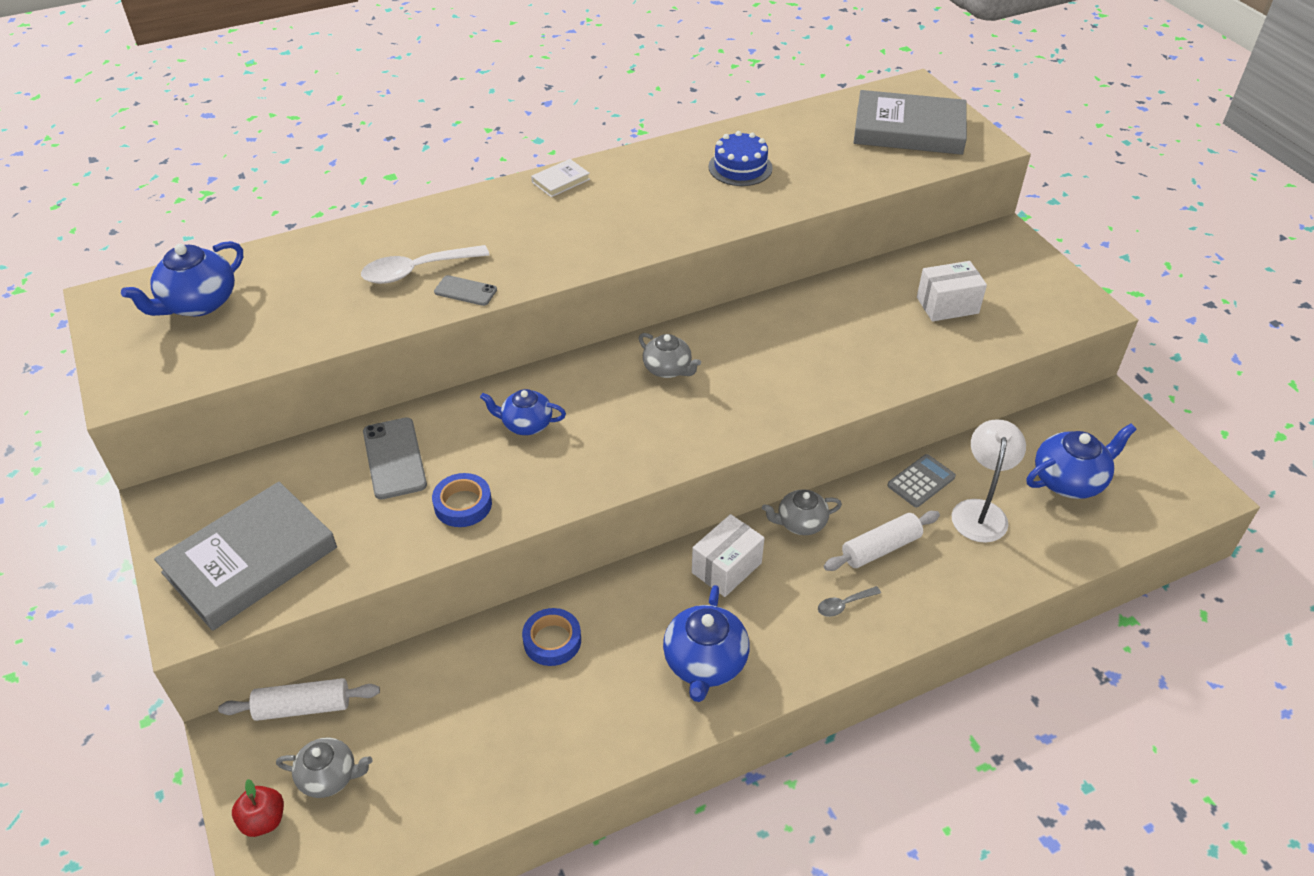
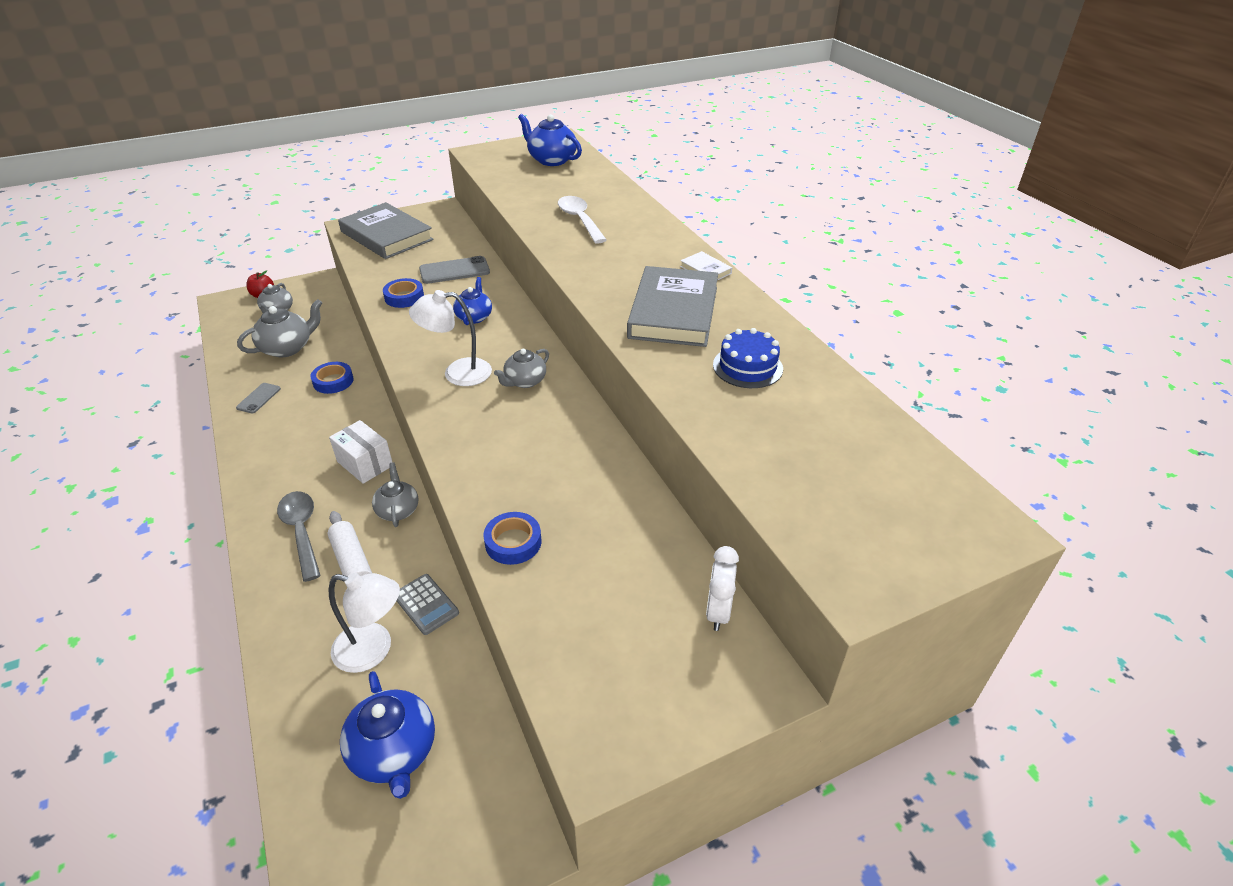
camera: 90 degrees right, 5 degrees down
white rolling pin [218,678,380,721] -> none
grey phone [434,275,497,306] -> grey phone moved to [236,383,281,413]
blue teapot [663,585,750,702] -> none
grey spoon [818,586,881,617] -> grey spoon [277,491,321,582], size x1.96
grey book [854,90,967,155] -> grey book moved to [627,266,718,347]
white box [917,261,987,322] -> none
none -> grey teapot [237,299,322,358]
none -> white lamp [409,290,492,386]
none -> blue tape [483,512,541,565]
none -> white clock [706,546,739,631]

